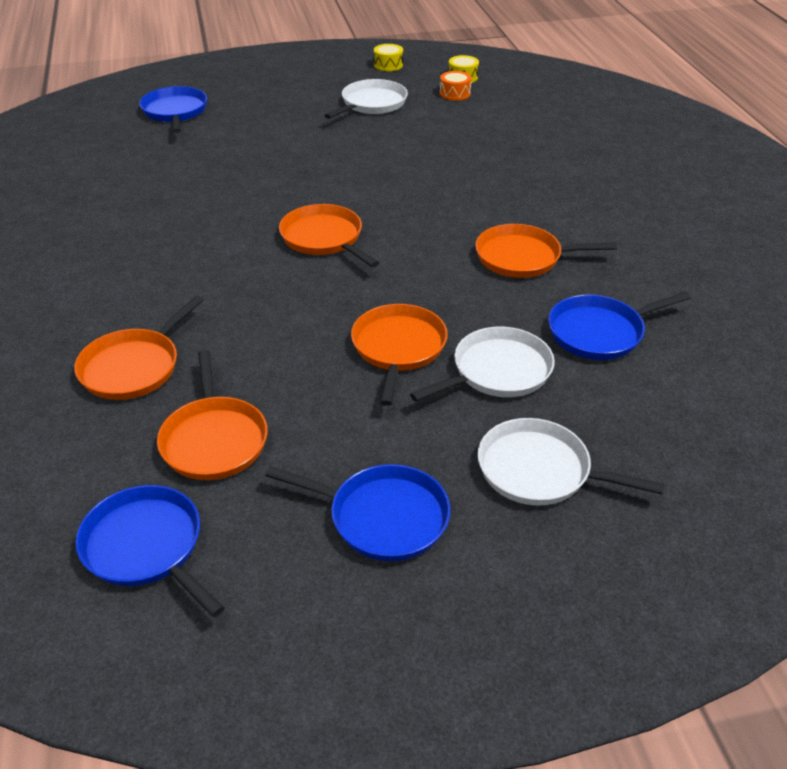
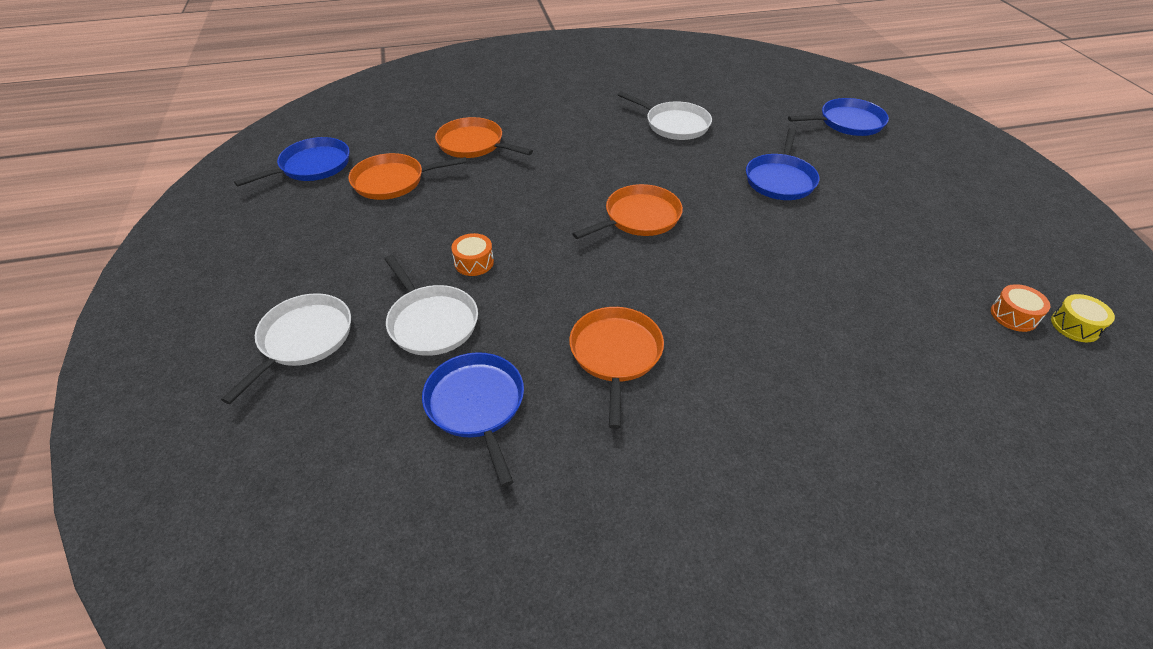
camera: 90 degrees right, 5 degrees up
blue pan [266,464,451,561] -> blue pan moved to [746,128,819,200]
white pan [324,79,408,119] -> white pan moved to [617,91,712,140]
orange pan [351,304,448,406] -> orange drum [451,233,494,276]
yellow drum [374,44,403,71] -> none

